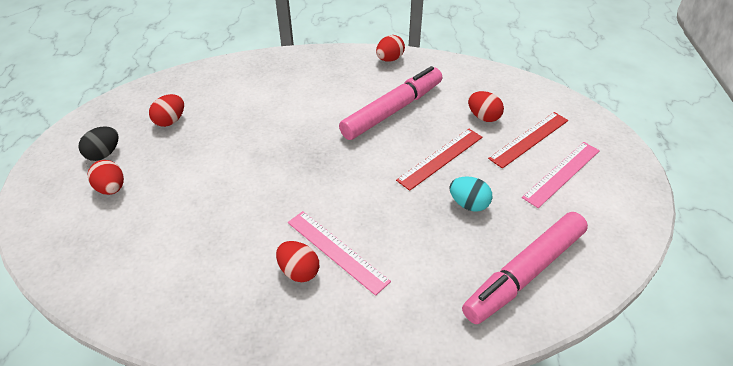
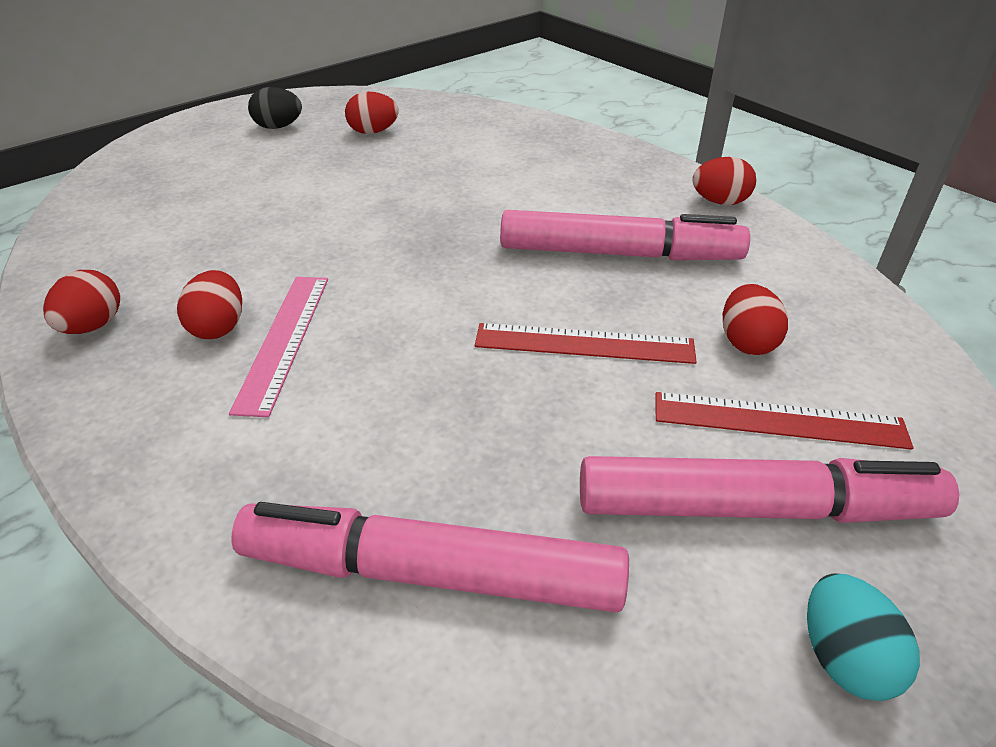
camera: 50 degrees right, 5 degrees down
red egg [88,160,124,195] -> red egg moved to [43,270,120,334]
turquoise egg [449,177,492,212] -> turquoise egg moved to [807,573,920,701]
pink ruler [522,142,600,208] -> pink marker [580,456,959,523]

